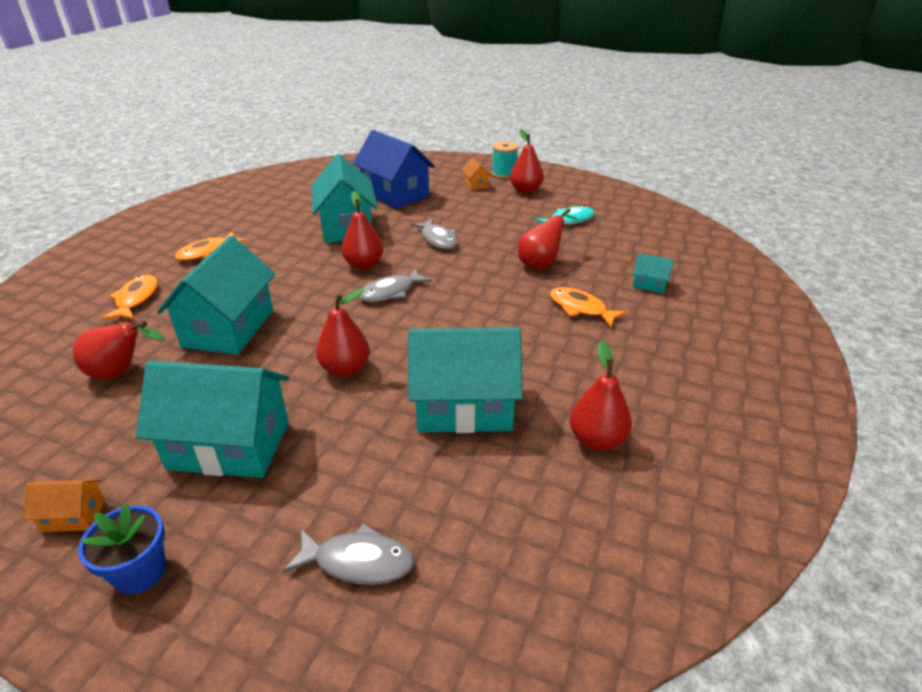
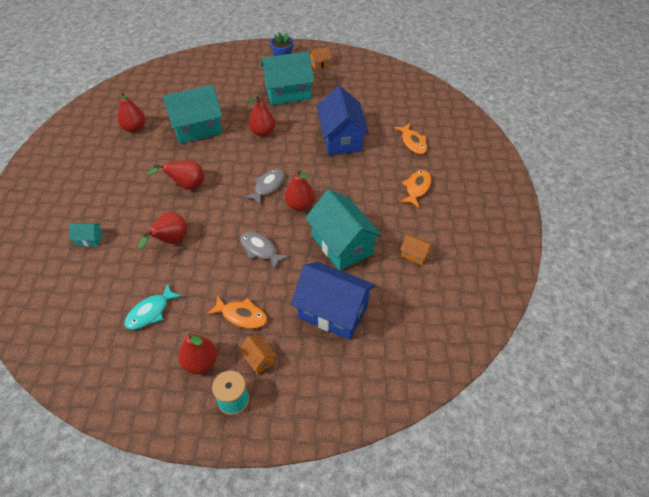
camera: 160 degrees right, 15 degrees up
red pear [73,321,165,379] -> red pear moved to [147,160,204,190]
turquoise house [157,236,275,355] -> blue house [317,86,369,155]
grey fish [283,523,414,585] -> none
orange fish [550,287,628,327] -> orange fish moved to [207,295,267,329]
none -> orange house [400,234,433,265]

